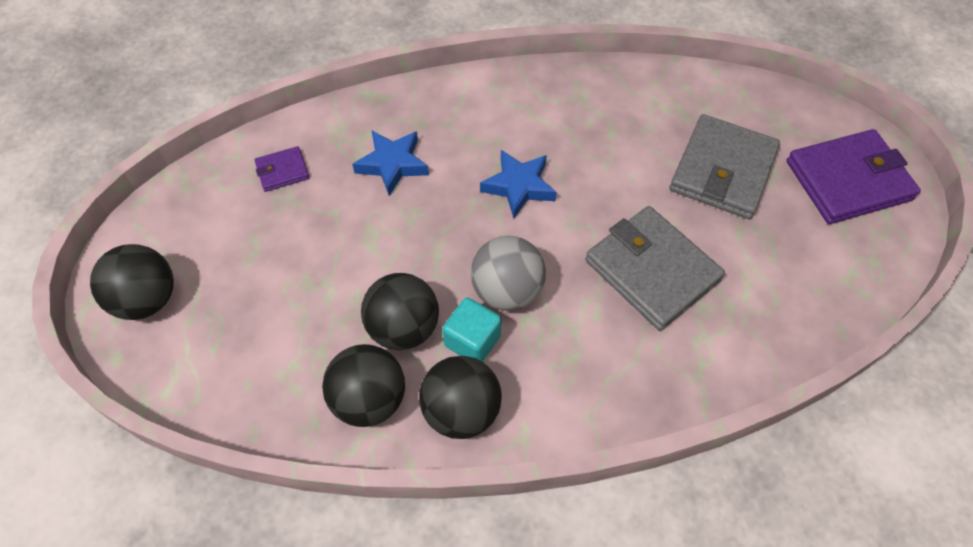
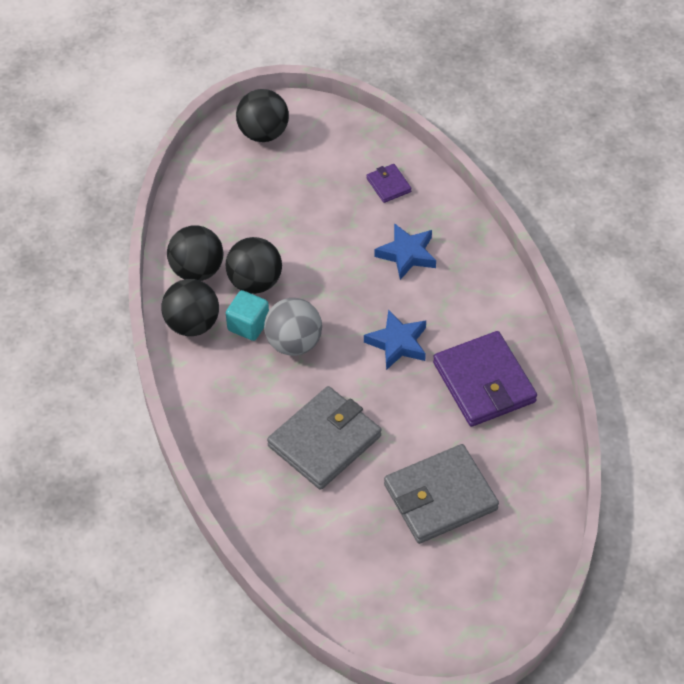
camera: 85 degrees right, 5 degrees down
grey wallet [670,114,780,219] -> grey wallet turned 45 degrees counterclockwise [384,444,499,544]
purple wallet [787,129,921,224] -> purple wallet moved to [433,331,537,427]

